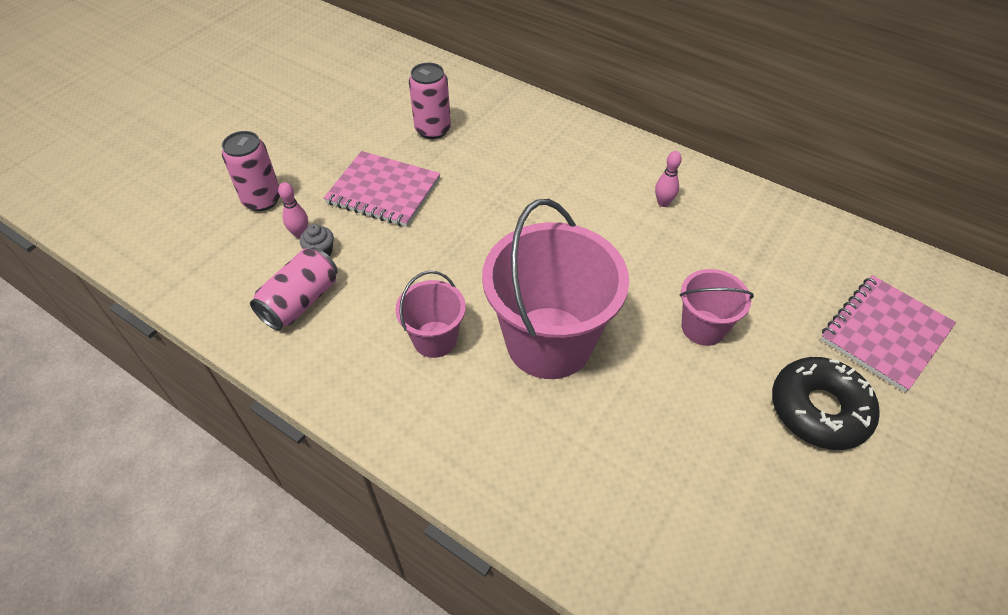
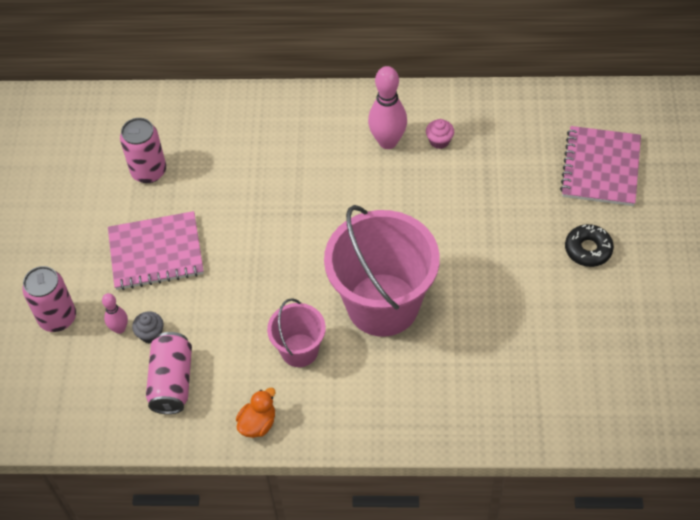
camera: 30 degrees left, 5 degrees up
pink bowling pin [655,151,682,207] -> pink bowling pin [368,66,407,149], size x1.85
pink bucket [680,269,754,346] -> none
black donut [772,357,880,450] -> black donut [565,224,614,267], size x0.62
none -> orange duck [236,388,275,438]
none -> pink cupcake [426,119,454,149]

